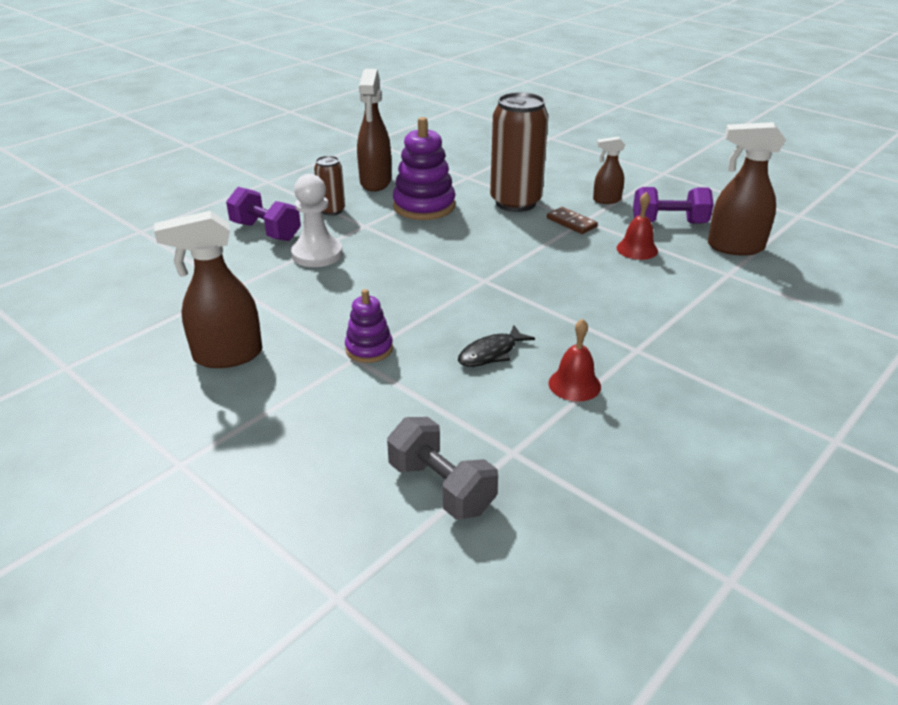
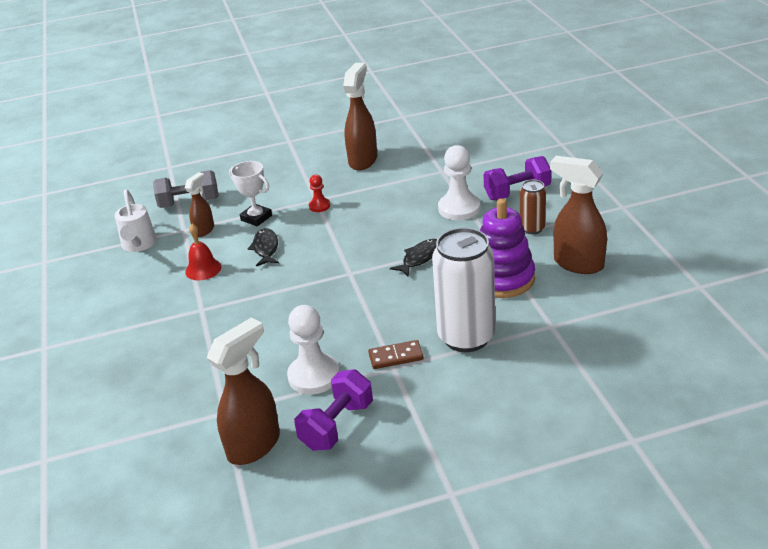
camera: 125 degrees right, 0 degrees up
purple stacking toy [345,289,393,363] -> red pawn [309,174,330,212]
brown can [490,92,549,212] -> white can [432,228,495,352]
brown spray bottle [593,137,625,204] -> brown spray bottle moved to [185,172,214,237]
red bell [617,192,658,260] -> white pawn [287,305,340,394]
none -> white watering can [115,190,157,252]
none -> white trophy [229,161,272,226]
none -> black fish [390,239,437,276]

